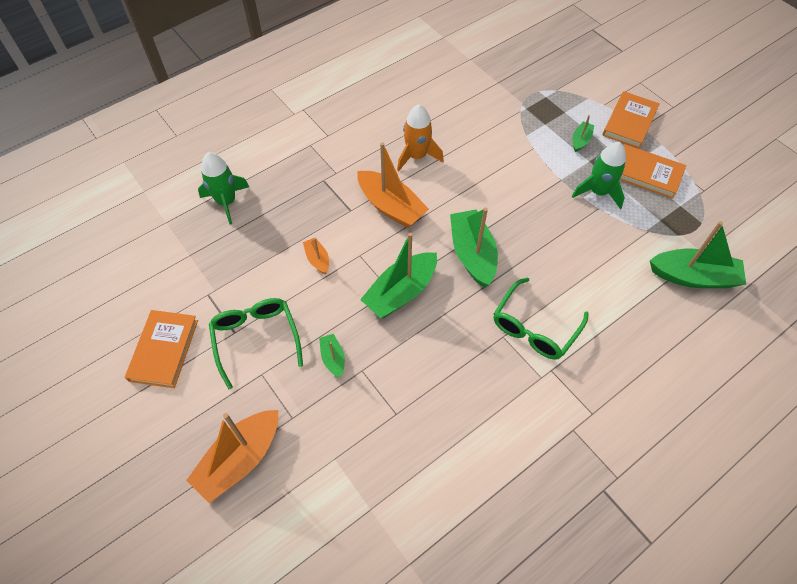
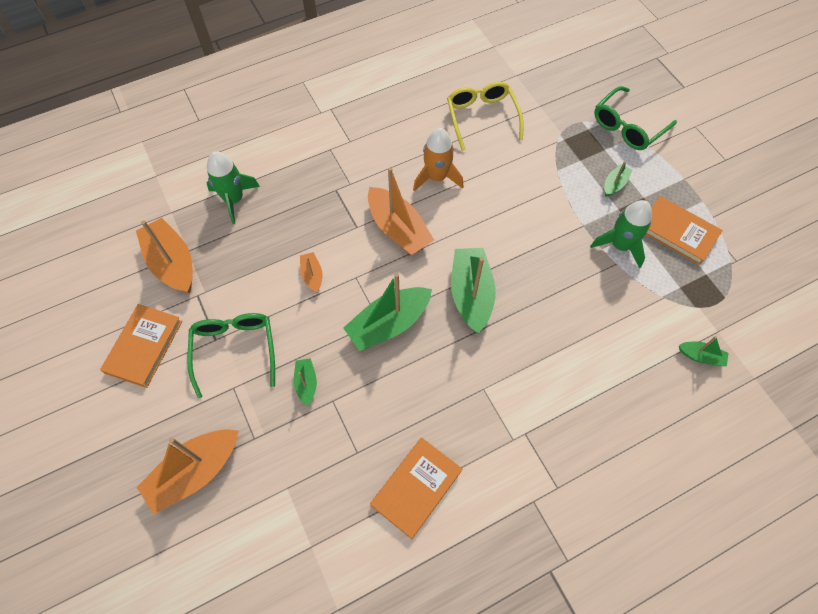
camera: 10 degrees right, 5 degrees up
green glasses [494,277,589,360] -> green glasses moved to [594,86,677,150]
orange book [602,91,660,149] -> orange book moved to [370,438,462,539]
green boat [650,221,746,288] -> green boat [679,336,728,366], size x0.49
none -> orange boat [136,218,193,293]
none -> yellow glasses [447,82,524,151]

